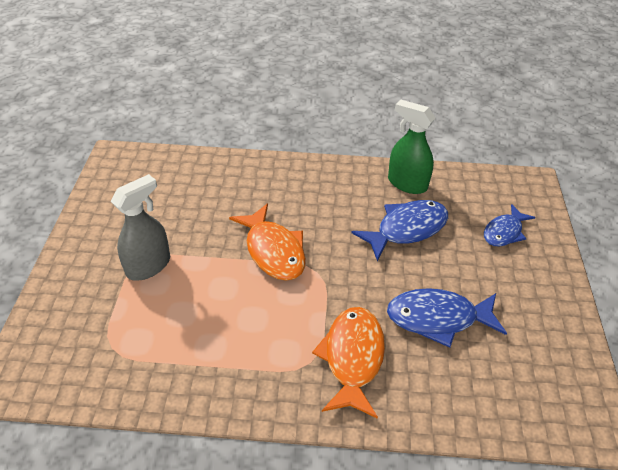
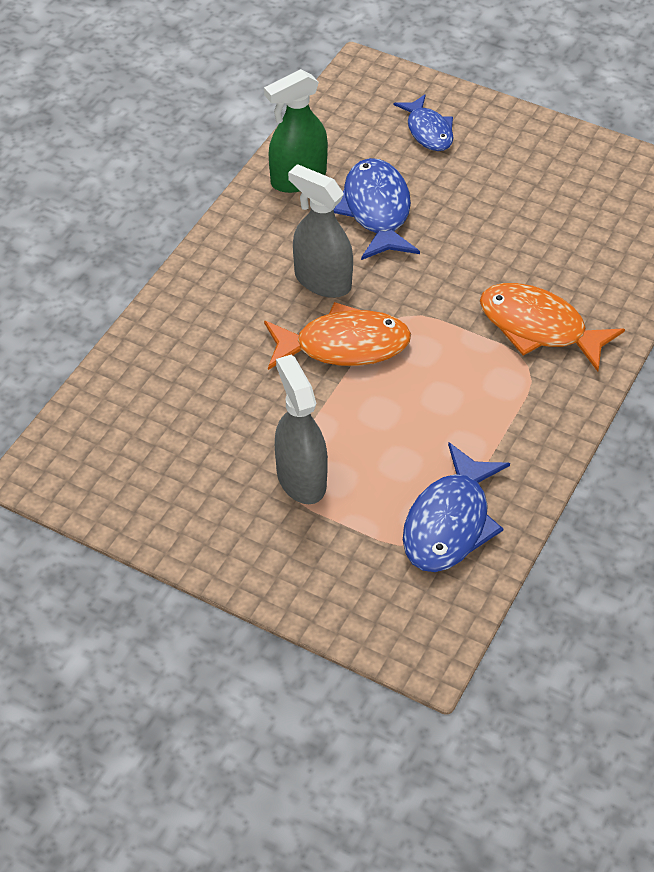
camera: 65 degrees left, 5 degrees up
blue fish [387,288,507,348] -> blue fish moved to [403,442,510,572]
none -> grey spray bottle [288,164,353,298]

